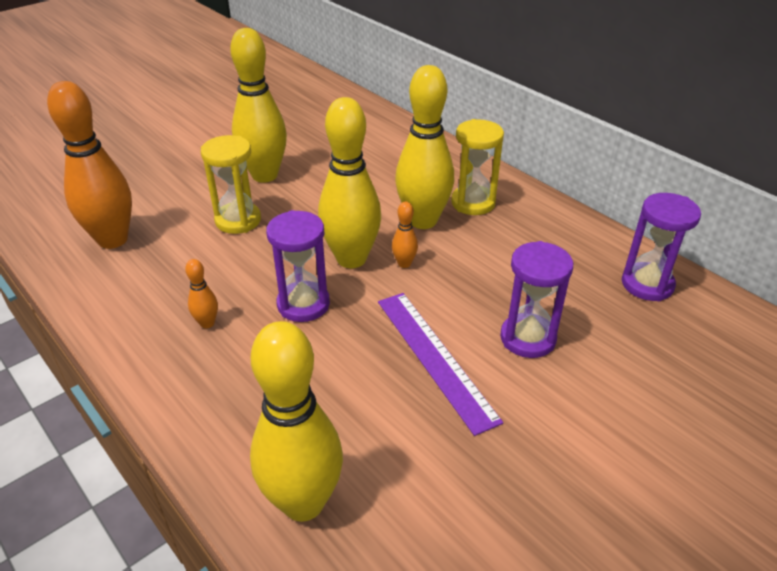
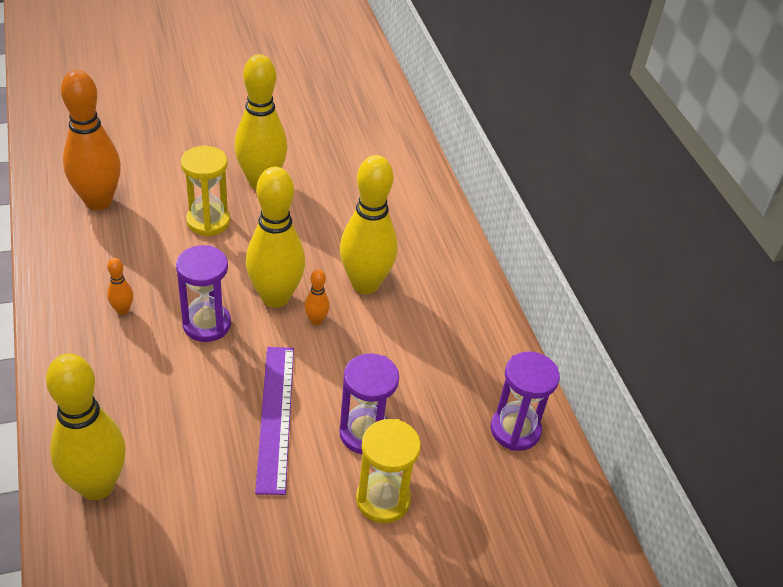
camera: 20 degrees right, 5 degrees up
yellow hourglass [451,119,504,215] -> yellow hourglass moved to [356,419,421,523]

